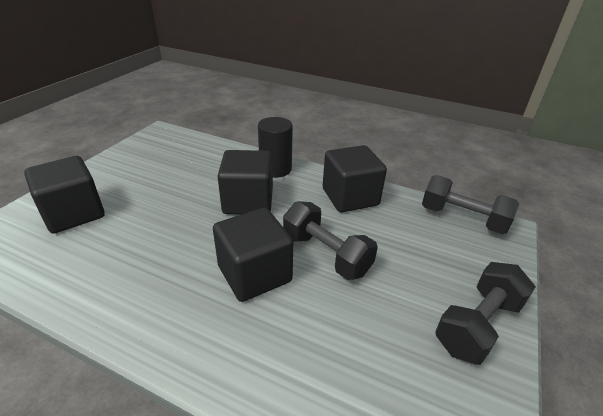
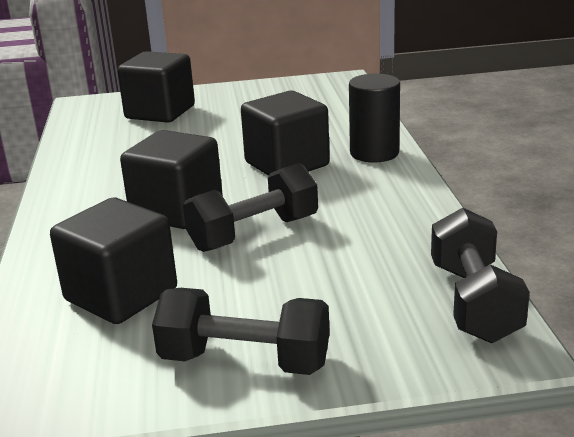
camera: 60 degrees right, 10 degrees down
black dumbbell [283,201,378,280] -> black dumbbell turned 45 degrees clockwise [183,163,318,252]
black cube [323,145,387,212] -> black cube moved to [50,198,177,324]

